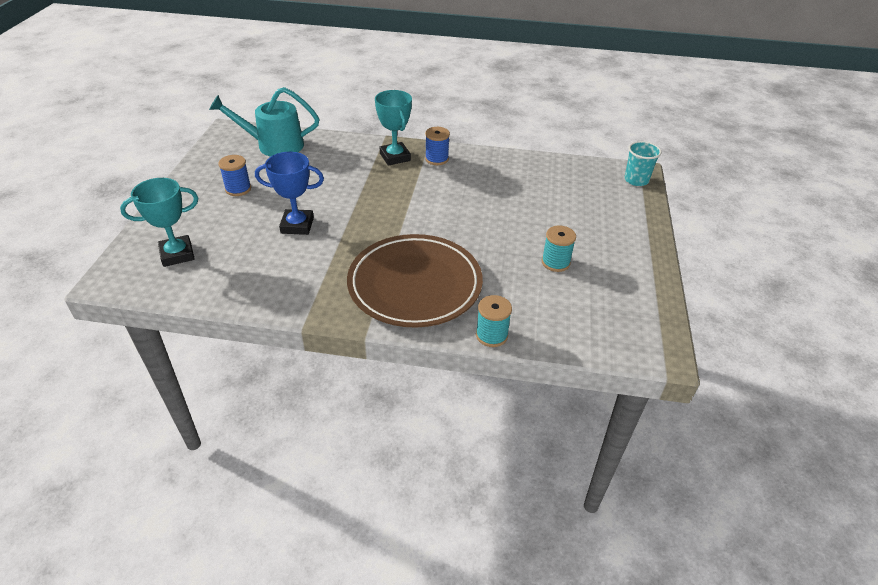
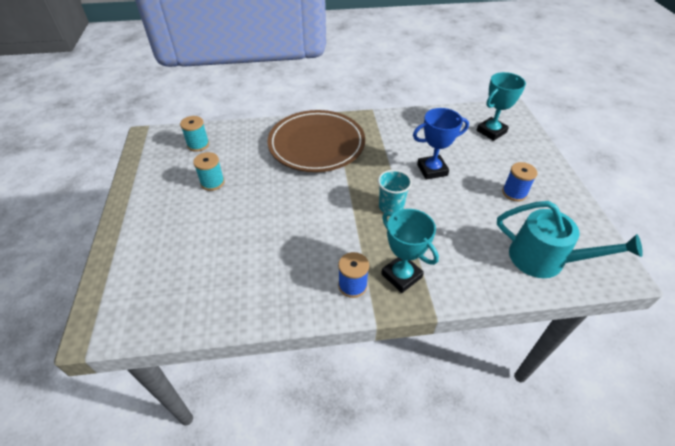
camera: 165 degrees right, 5 degrees up
turquoise watering can [209,87,319,157] -> turquoise watering can turned 45 degrees clockwise [497,201,643,278]
turquoise spool [476,295,512,347] -> turquoise spool moved to [180,116,209,152]
turquoise cup [624,141,662,186] -> turquoise cup moved to [378,170,412,213]

